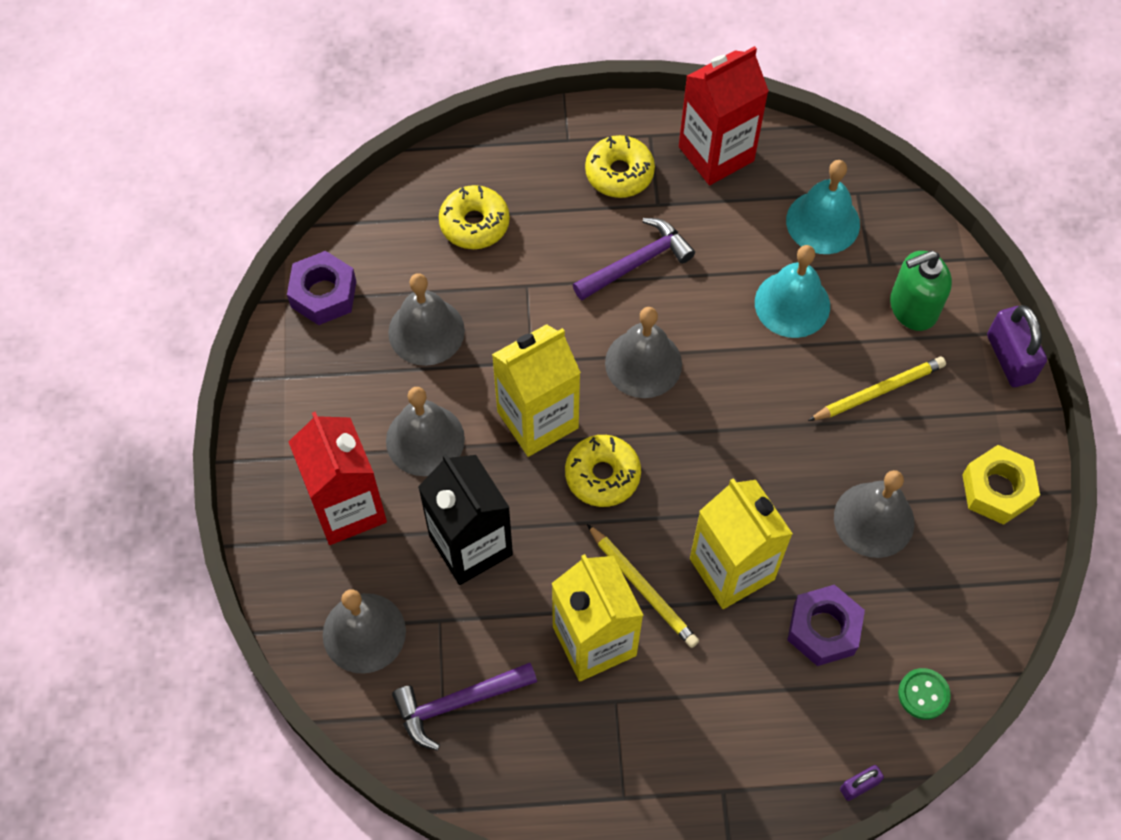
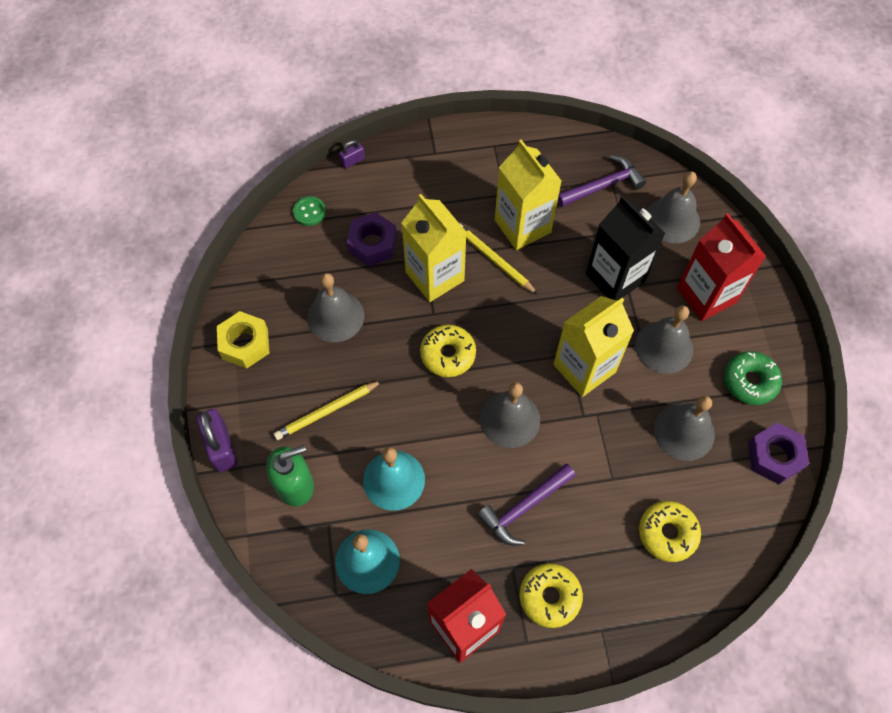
camera: 175 degrees right, 0 degrees up
yellow donut [565,435,641,507] -> yellow donut moved to [420,325,476,377]
none -> green donut [724,351,782,405]

